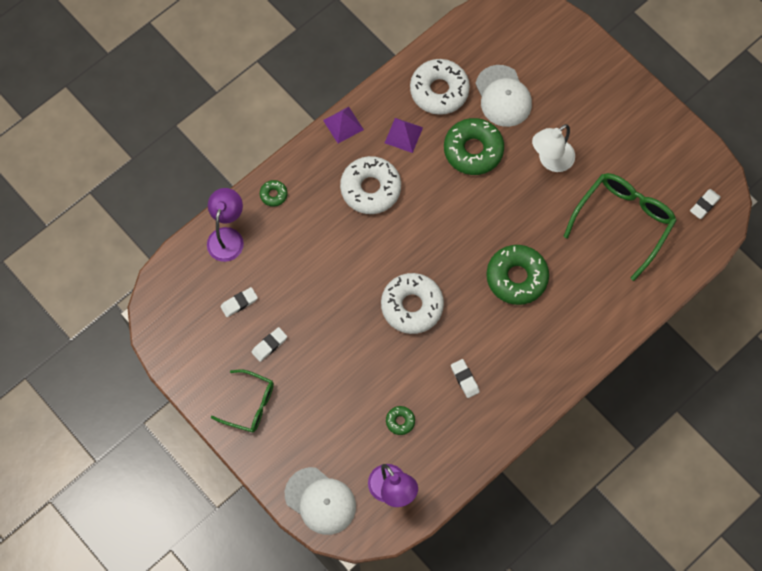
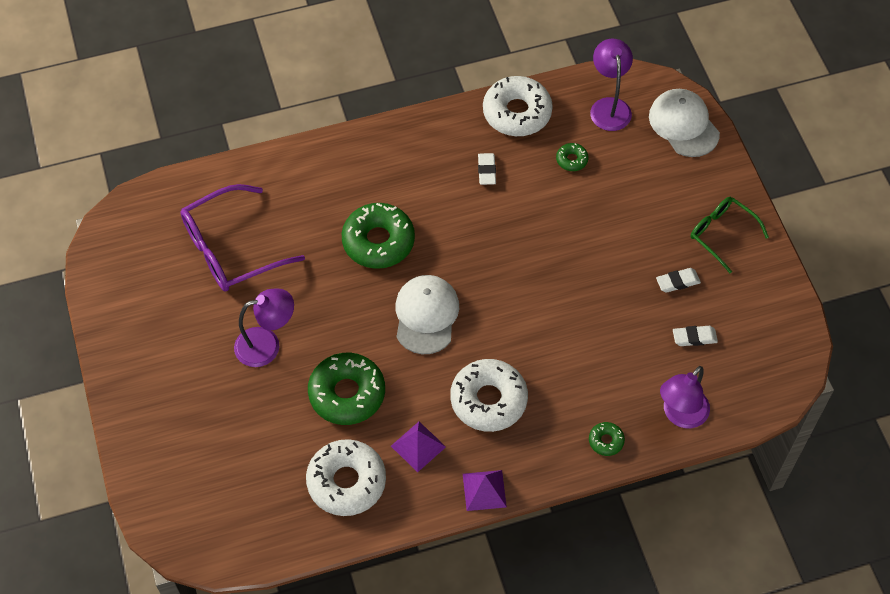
camera: 155 degrees left, 10 degrees down
white donut [381,273,444,334] -> white donut moved to [483,76,553,136]
white cap [475,65,532,127] -> white cap moved to [395,275,459,354]
white lamp [532,124,575,172] -> purple lamp [234,289,294,367]
green glasses [563,173,677,281] -> purple glasses [180,184,305,292]
white eraser [690,189,721,219] -> none

